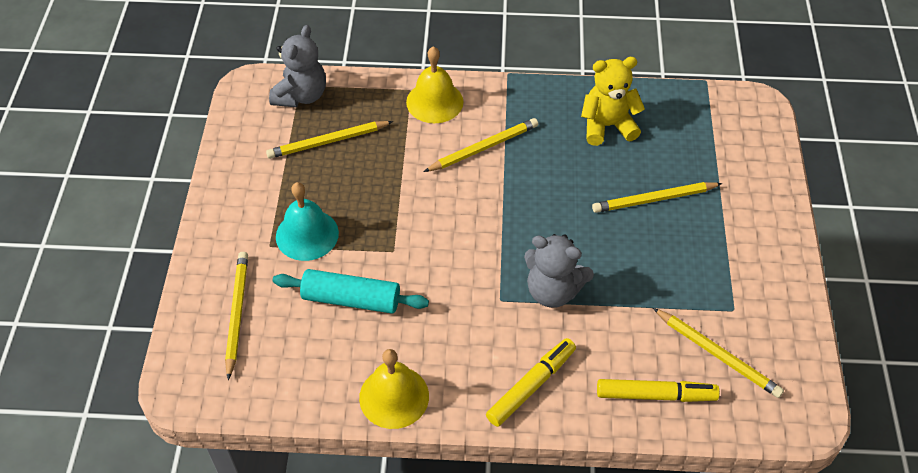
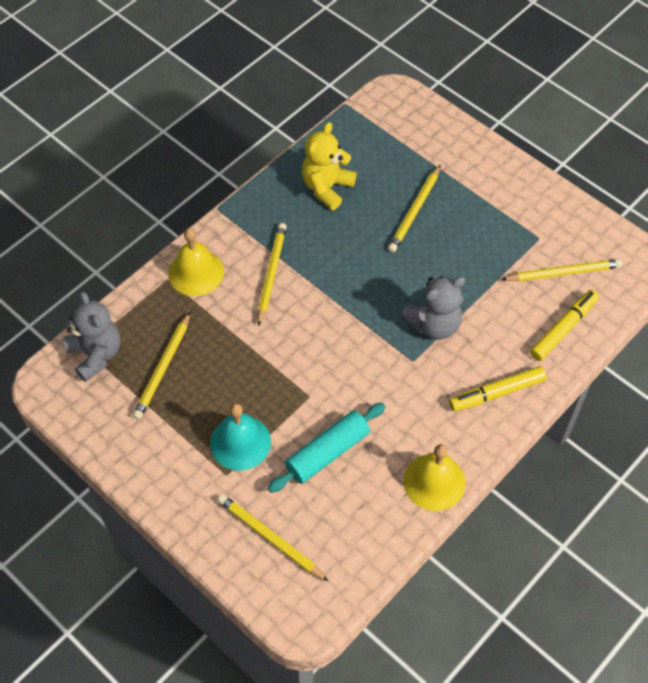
camera: 50 degrees left, 5 degrees up
yellow marker [486,338,576,427] -> yellow marker turned 105 degrees counterclockwise [449,366,547,411]

